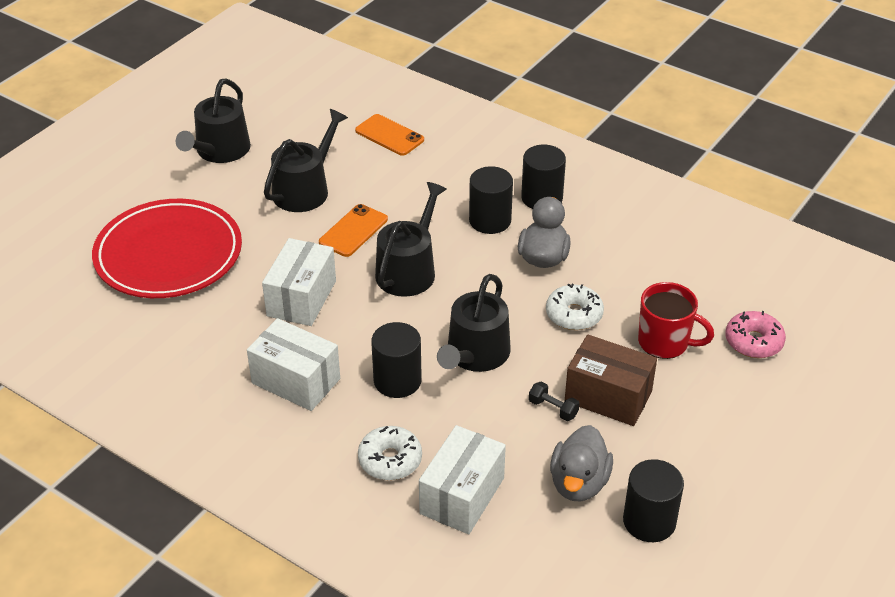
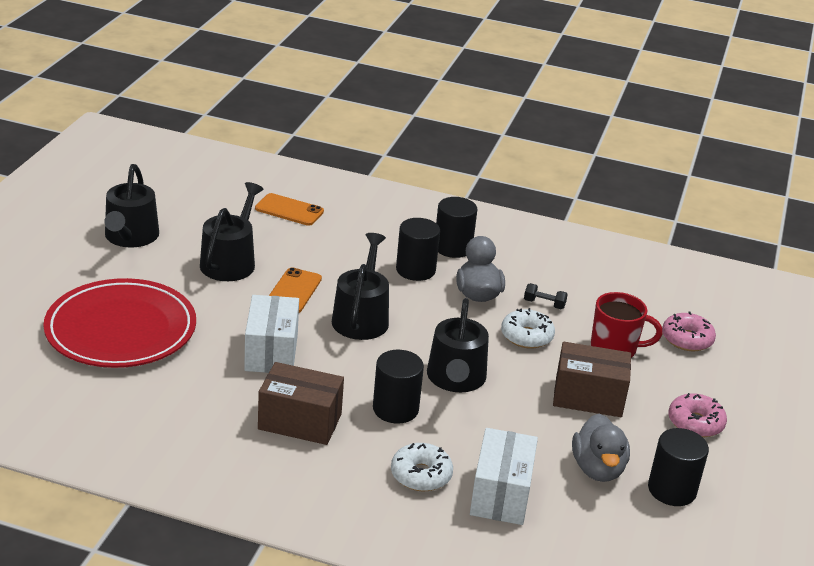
camera: 20 degrees left, 10 degrees down
white box [247,318,340,411] -> brown box [258,362,344,445]
black dumbbell [529,382,580,421] -> black dumbbell moved to [524,283,568,309]
none -> pink donut [668,393,727,437]

